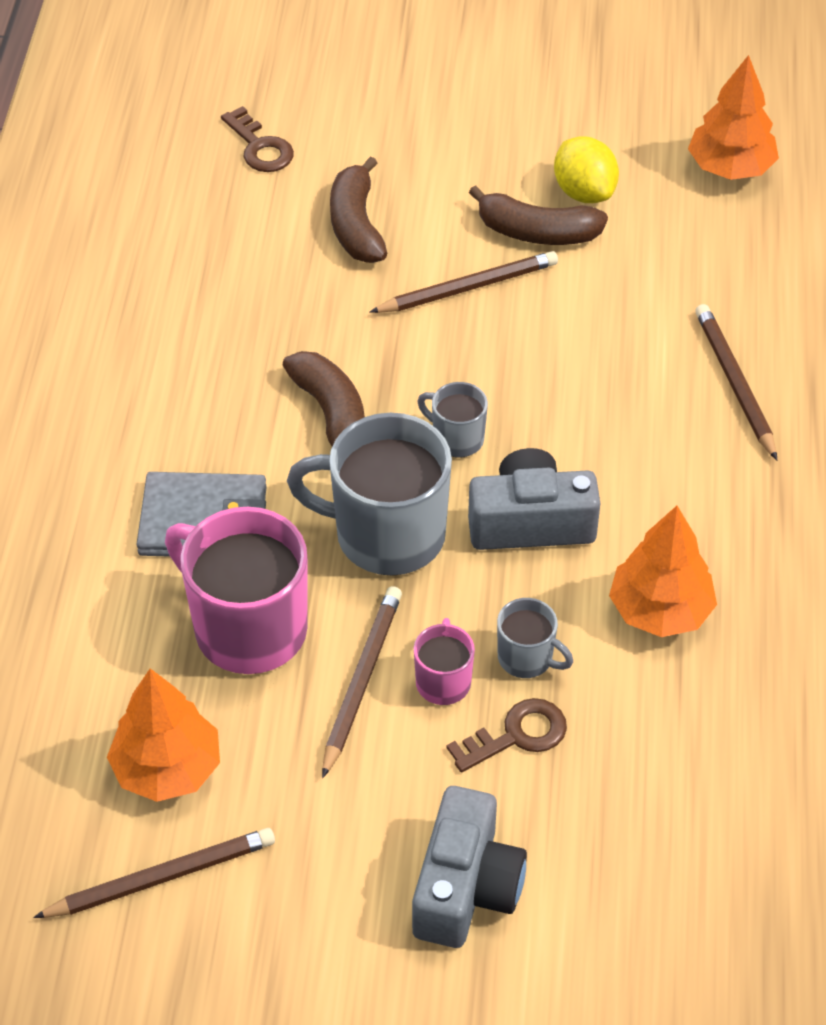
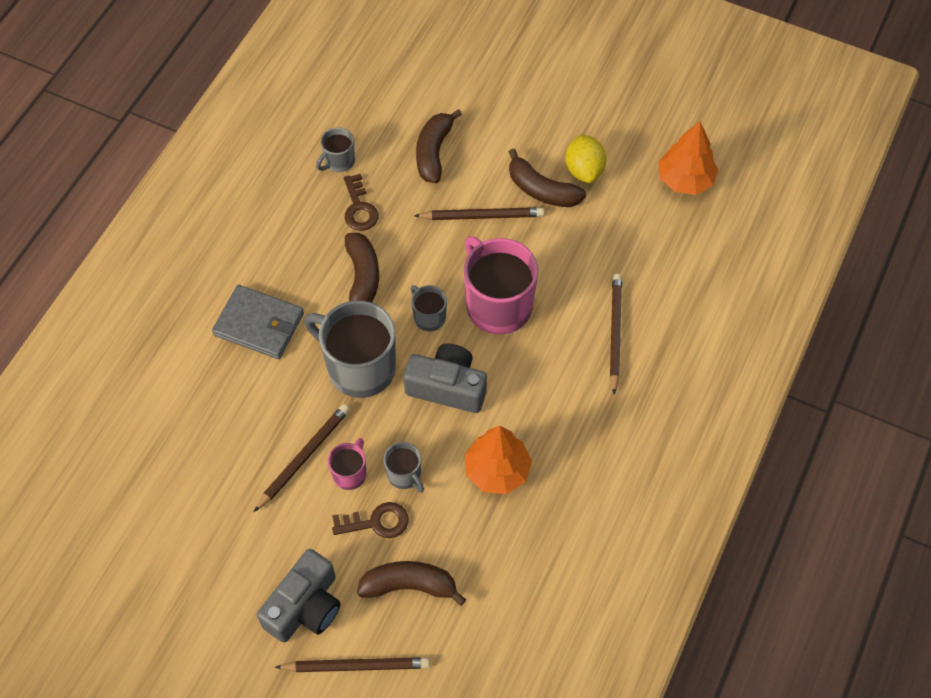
camera: 20 degrees right, 10 degrees up
brown pencil [33,828,275,918] -> brown pencil moved to [275,657,430,672]
orange tree [107,668,220,802] -> none
pink mug [165,507,307,674] -> pink mug moved to [464,236,538,335]
brown key [221,106,294,172] -> brown key moved to [344,174,379,231]
none -> grey mug [316,128,355,172]
none -> brown banana [357,561,466,606]

